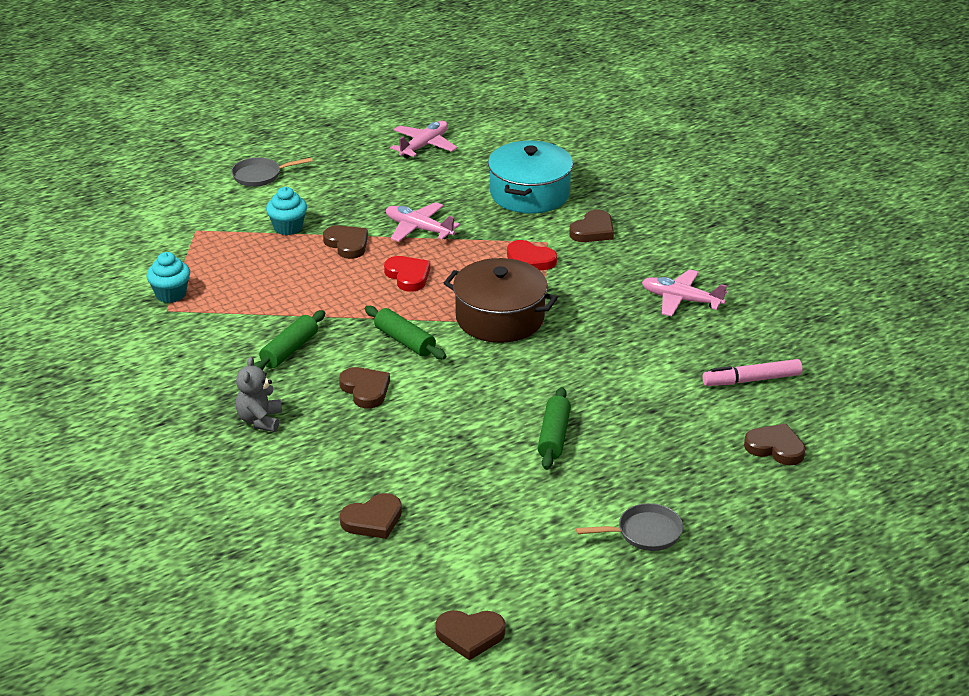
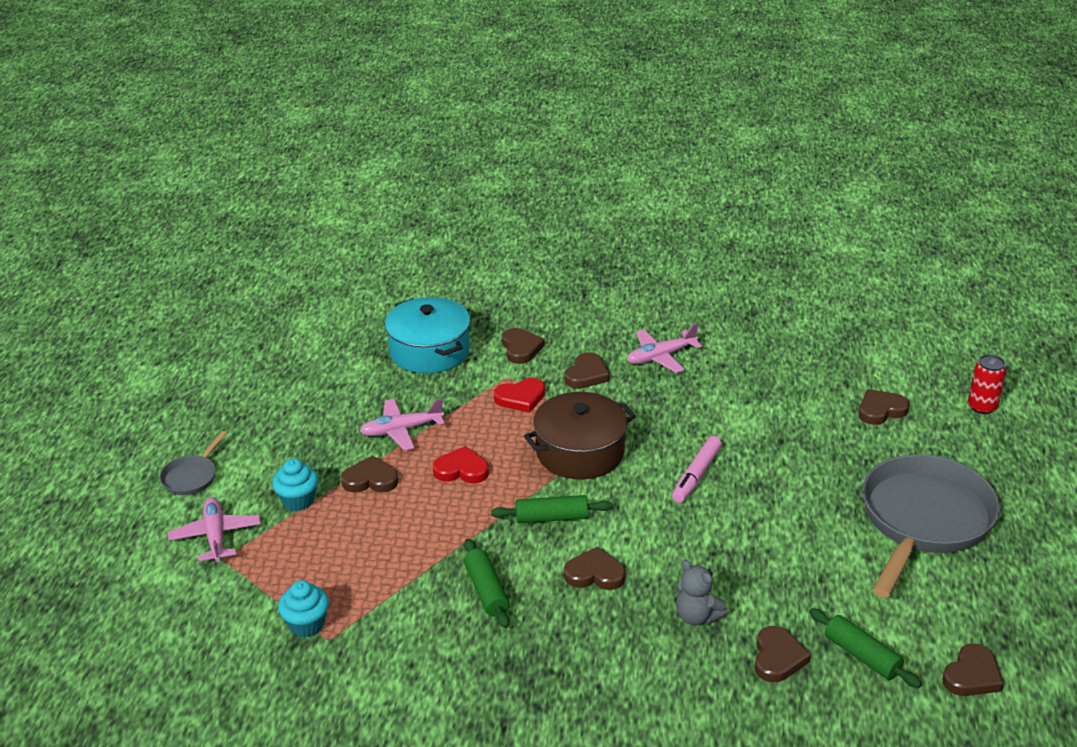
camera: 50 degrees left, 0 degrees up
grey teddy bear [236,357,282,432] -> grey teddy bear moved to [676,560,728,625]
pink plane [390,121,457,158] -> pink plane moved to [168,497,261,562]
green rolling pin [537,387,571,470] -> green rolling pin moved to [809,608,922,688]
grey pan [576,503,683,551] -> grey pan [862,454,1000,598], size x2.32
pink marker [703,359,803,386] -> pink marker moved to [672,436,722,503]
none -> brown heart [564,352,610,389]
none -> red can [968,354,1006,414]

